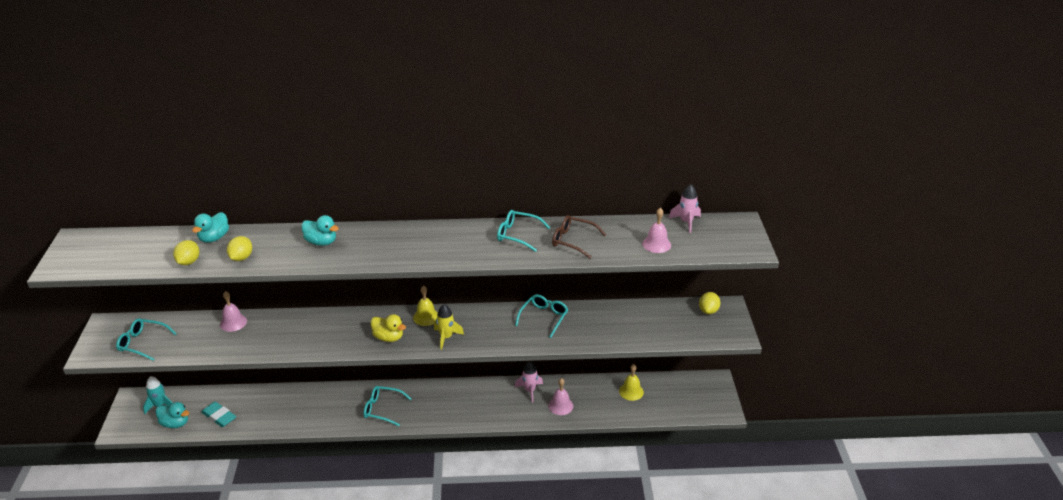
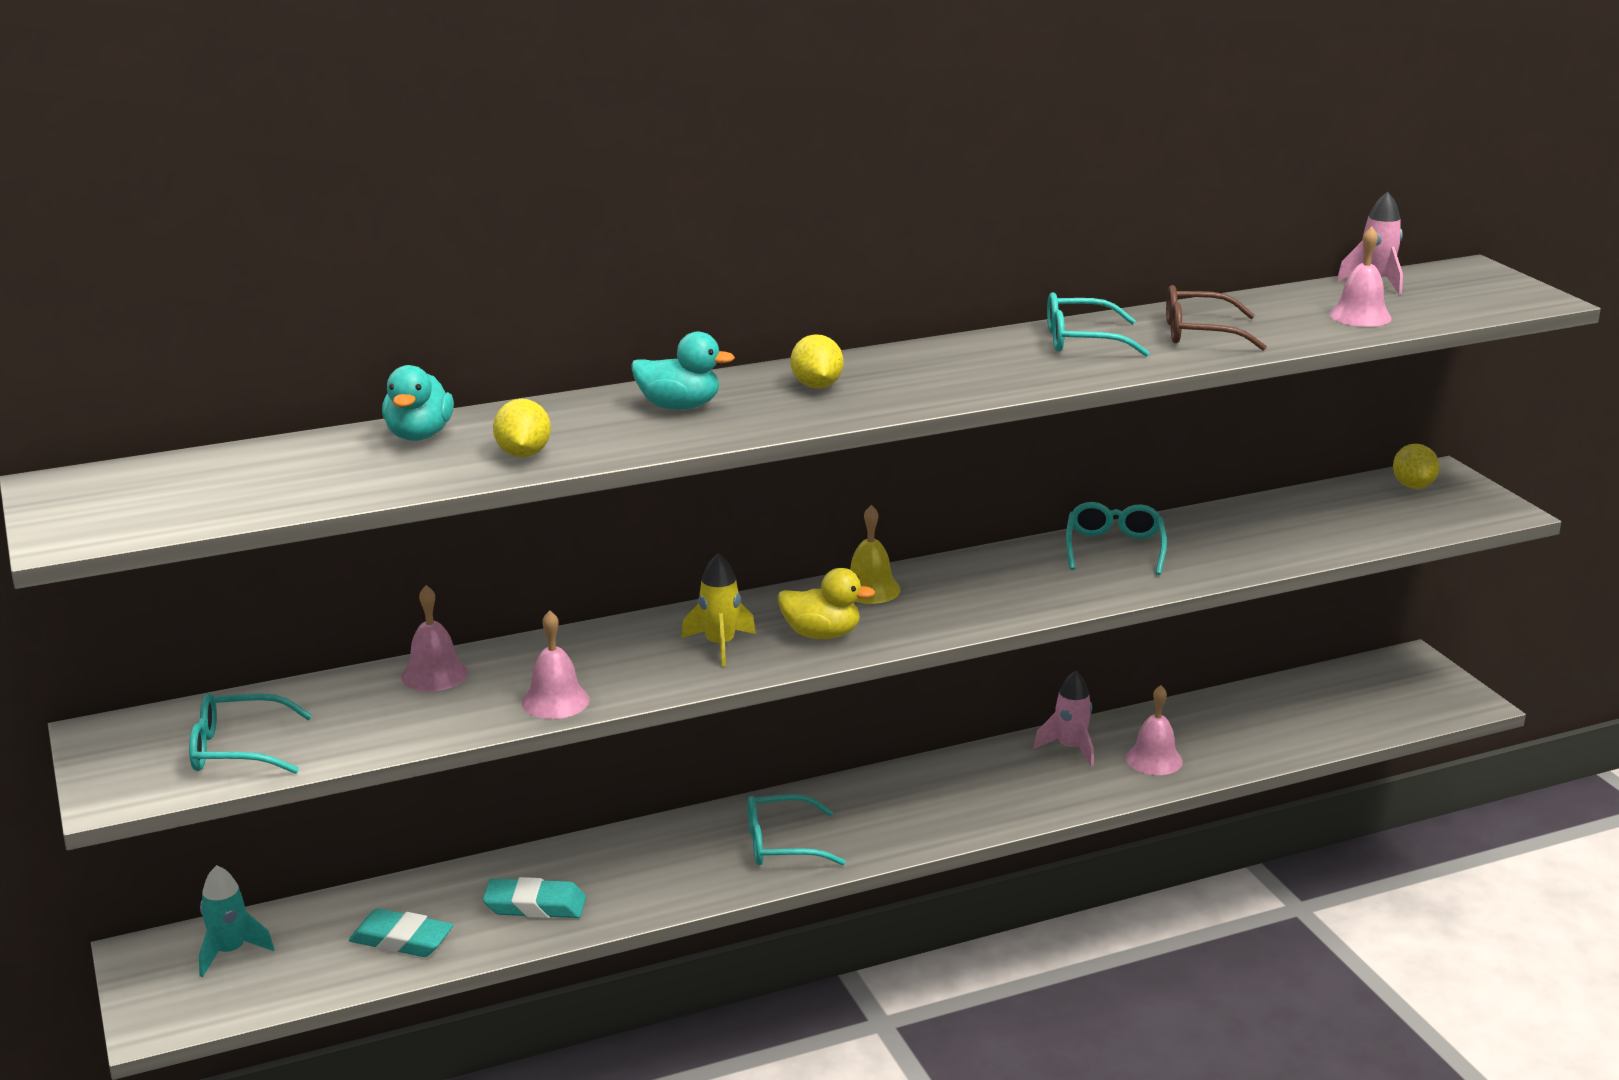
camera: 20 degrees left, 10 degrees down
turquoise duck [156,402,189,428] -> none
yellow lemon [173,240,199,265] -> yellow lemon moved to [791,334,843,389]
yellow rocket [434,304,464,350] -> yellow rocket moved to [681,553,756,667]
yellow bell [619,364,644,401] -> none
none -> turquoise eraser [483,877,586,918]
none -> pink bell [522,610,590,719]

